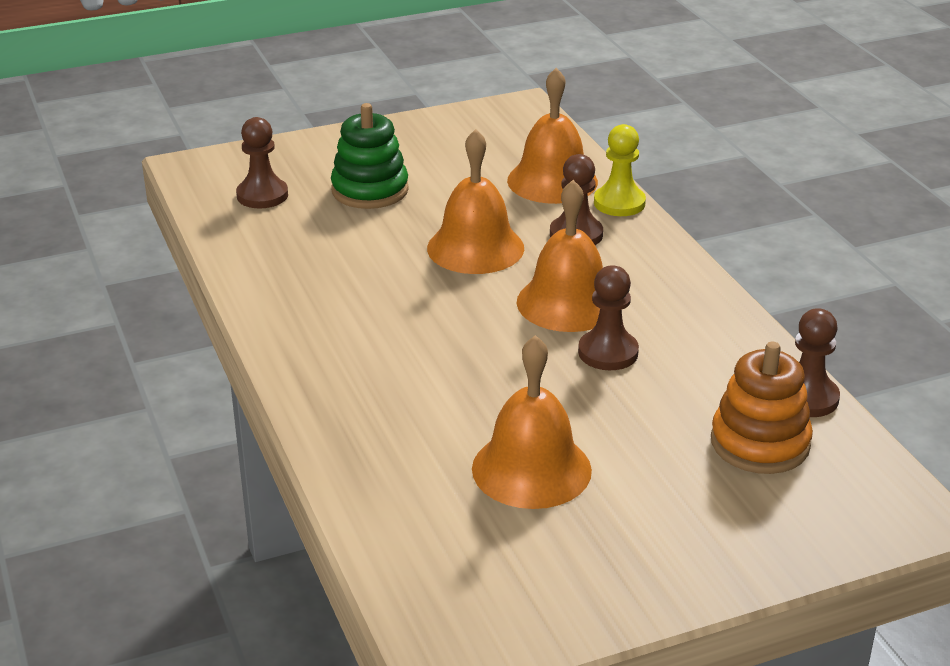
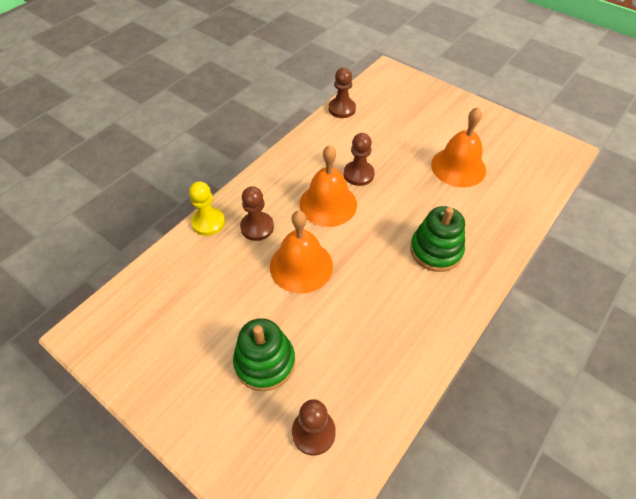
camera: 120 degrees left, 20 degrees up
orange bell [507,68,598,204] -> none
orange stacking toy [711,341,813,474] -> none
none -> green stacking toy [410,206,465,272]

